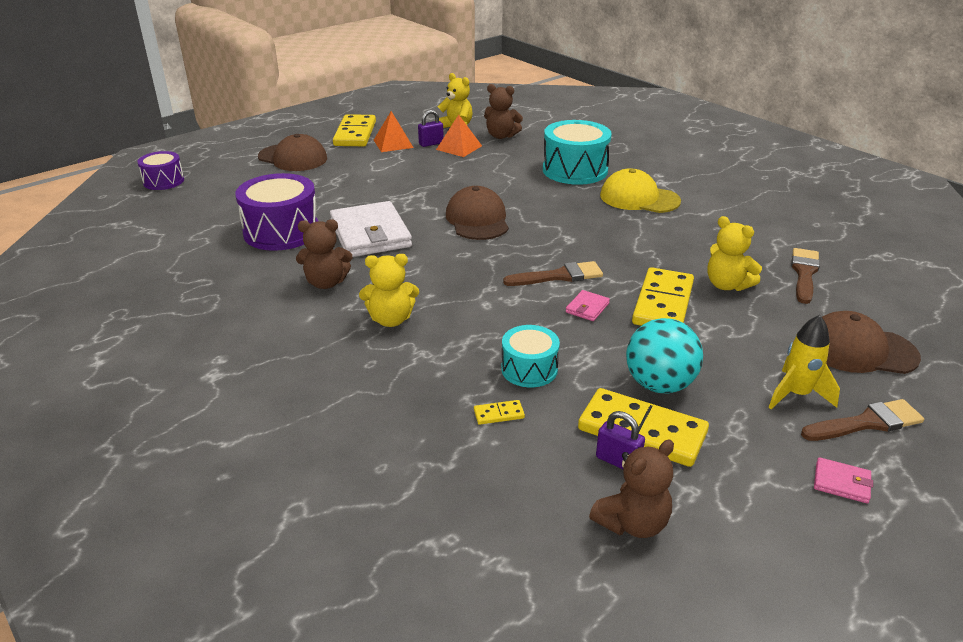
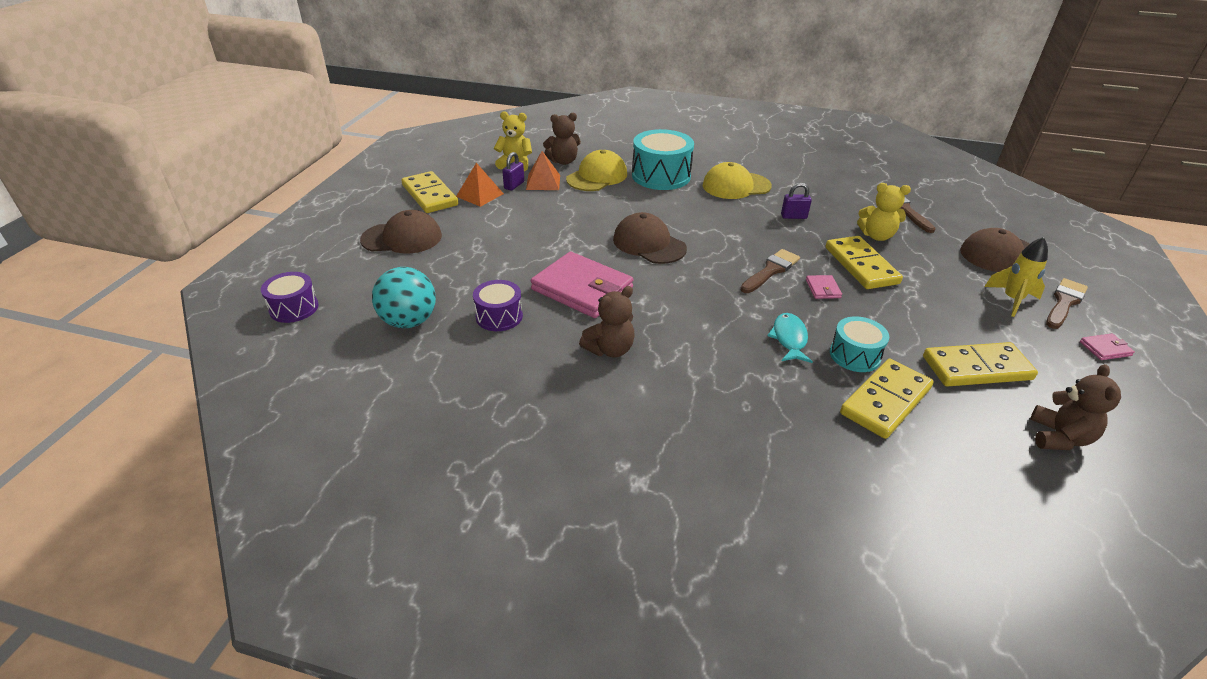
camera: 35 degrees left, 5 degrees up
purple drum [235,173,318,251] -> purple drum [473,280,523,331], size x0.58
white wallet [330,201,412,257] -> pink wallet [531,252,633,318]
yellow teddy bear [359,254,419,327] -> none
yellow domino [474,400,525,425] -> yellow domino [840,359,934,439], size x2.41
purple padlock [596,411,645,469] -> purple padlock moved to [781,183,812,219]
turquoise ball [626,318,703,393] -> turquoise ball moved to [372,267,436,328]
none -> yellow cap [566,150,627,191]
none -> turquoise fish [767,313,813,363]

